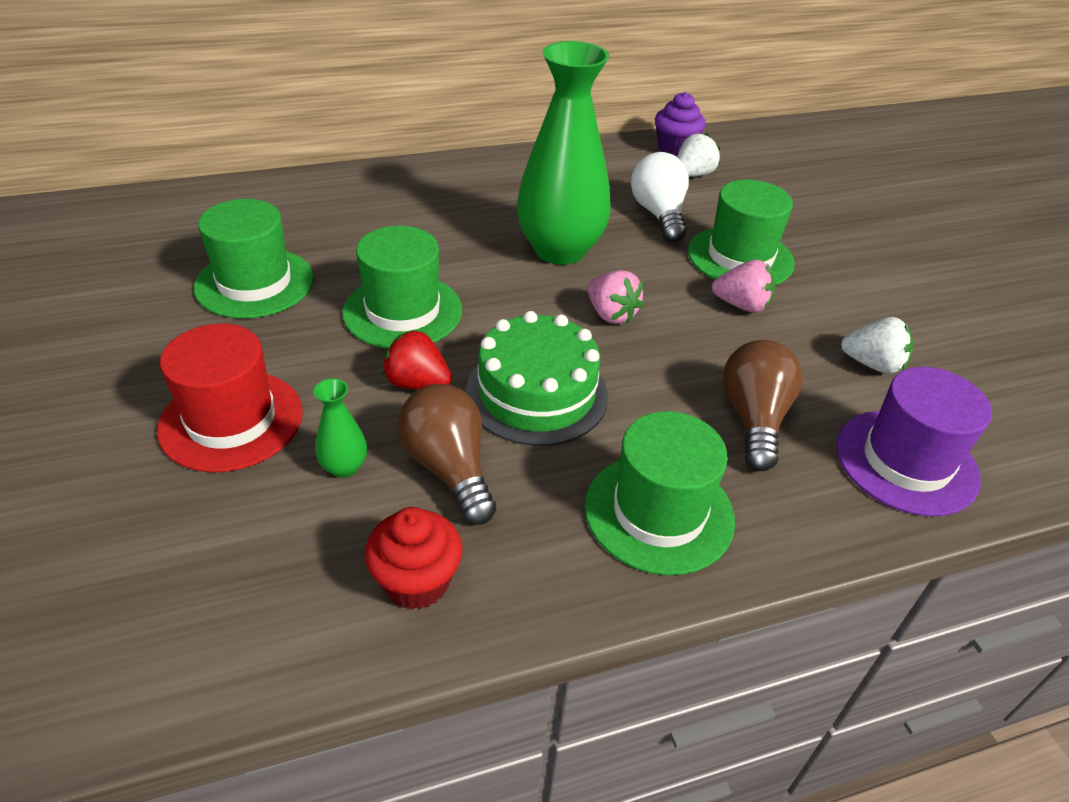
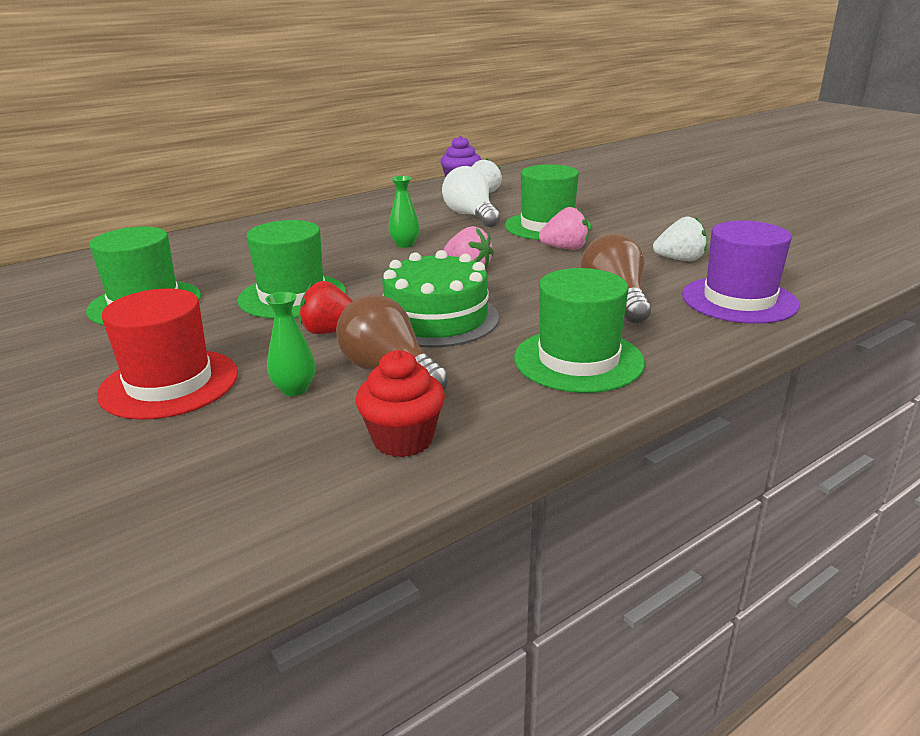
camera: 15 degrees left, 15 degrees down
green vase [517,41,611,265] -> green vase [389,176,420,248], size x0.40

